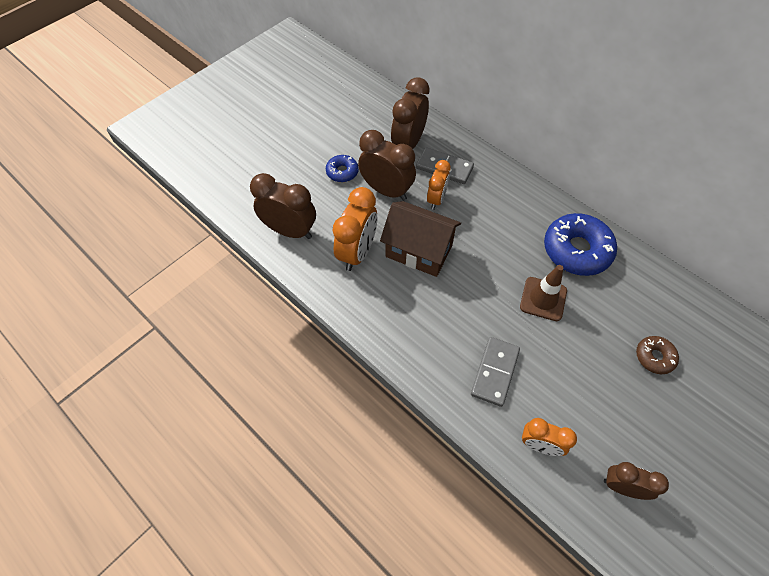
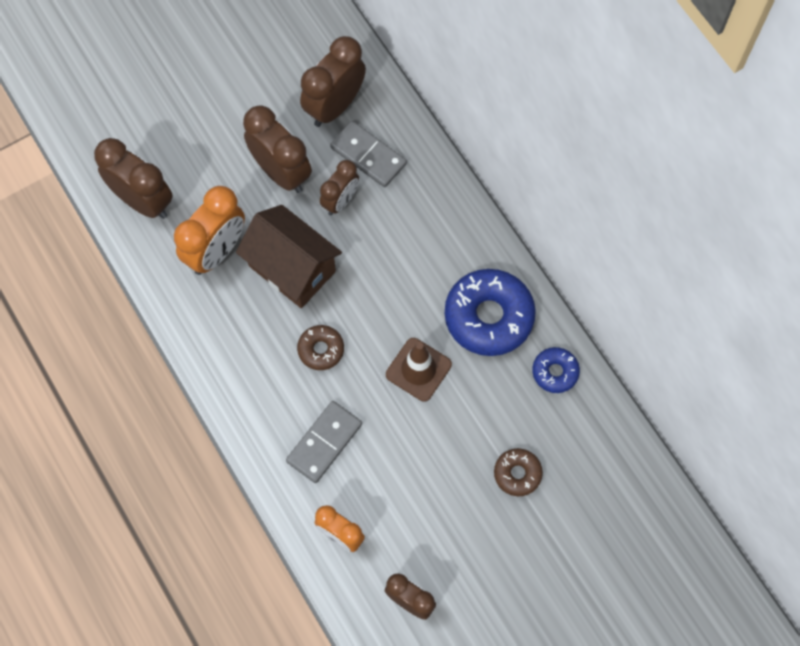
camera: 15 degrees right, 10 degrees up
blue donut [326,155,359,182] -> blue donut moved to [532,347,580,393]
orange clock [427,160,451,210] -> brown clock [320,160,359,215]
none -> brown donut [297,325,344,370]

